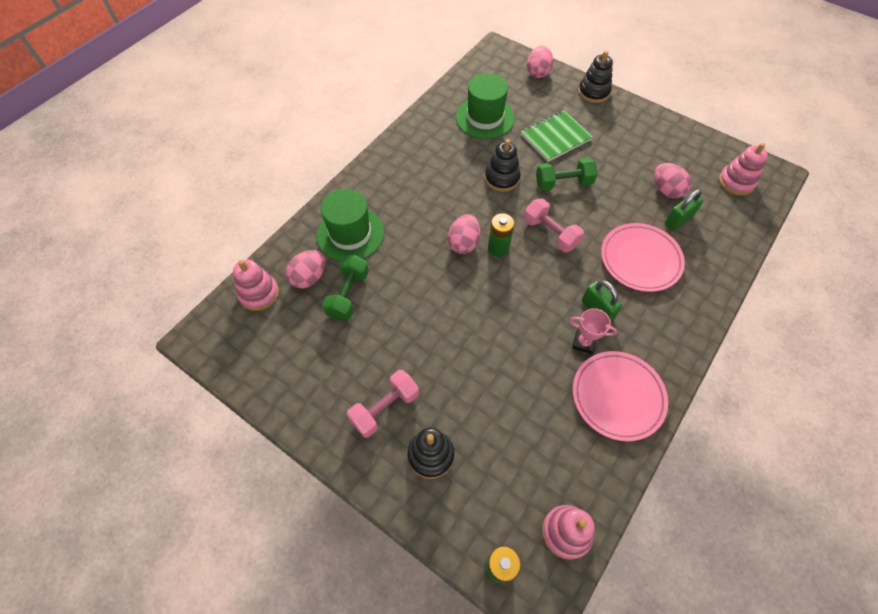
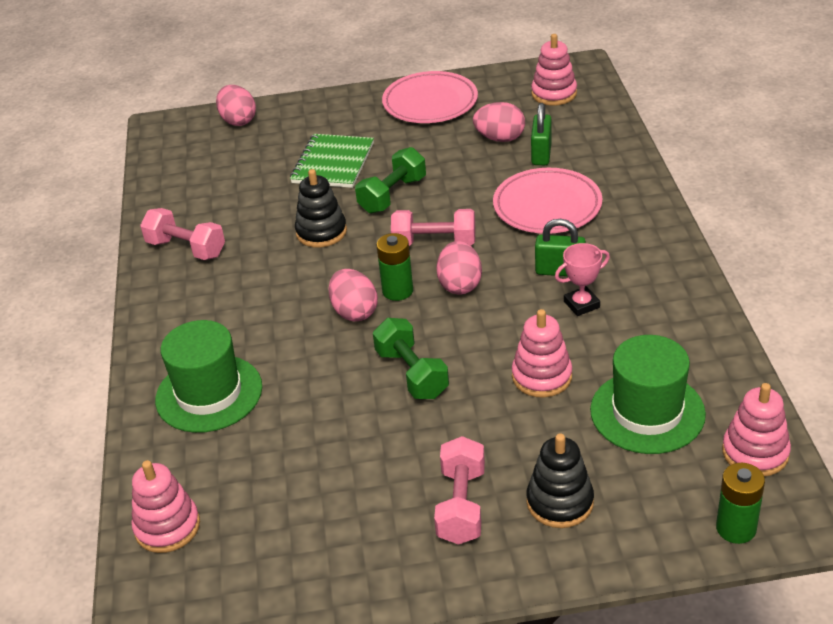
camera: 40 degrees left, 20 degrees down
pink egg [286,250,325,288] -> pink egg moved to [436,241,482,294]
green dumbbell [322,255,369,320] -> green dumbbell moved to [373,318,449,399]
green hat [456,73,515,139] -> green hat moved to [590,335,706,454]
pink plate [573,351,668,441] -> pink plate moved to [382,71,478,123]
black stacking toy [578,51,613,103] -> none
none -> pink dumbbell [140,208,225,260]
none -> pink stacking toy [512,309,572,398]

